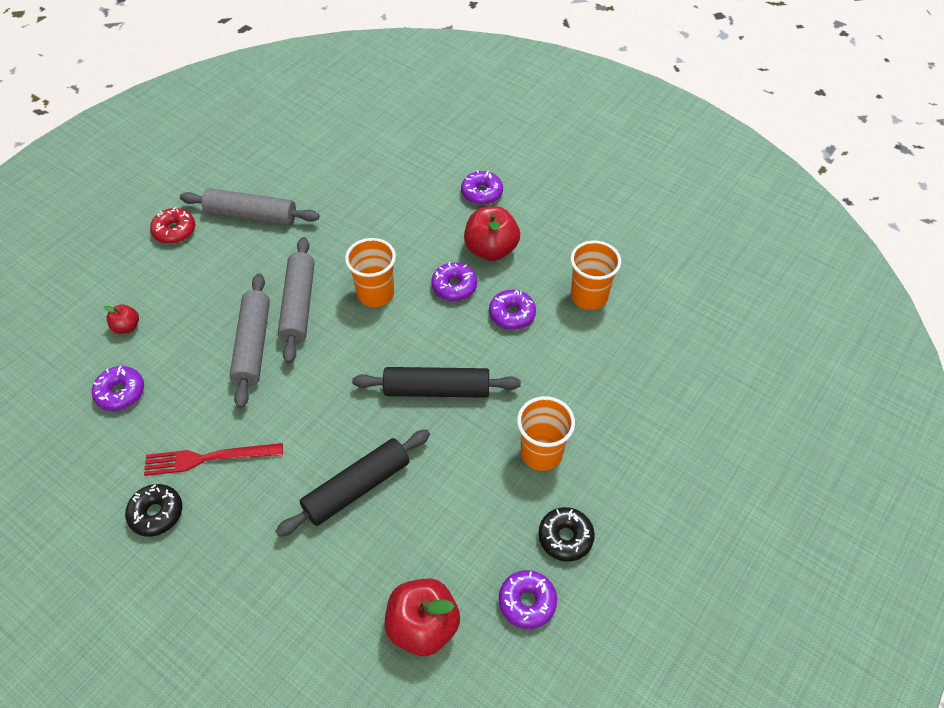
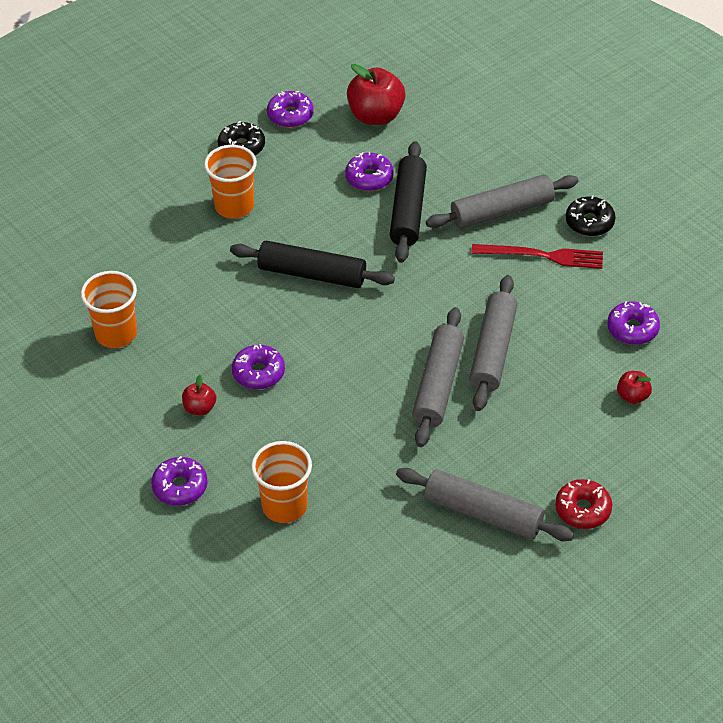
camera: 165 degrees left, 5 degrees down
black rolling pin [275,429,430,537] -> black rolling pin turned 60 degrees counterclockwise [390,141,427,263]
orange cup [345,238,396,307] -> orange cup moved to [251,441,312,523]
red apple [464,206,520,261] -> red apple [182,375,216,415], size x0.51
purple donut [489,290,536,330] -> purple donut moved to [345,152,394,191]
none -> grey rolling pin [426,174,579,229]

